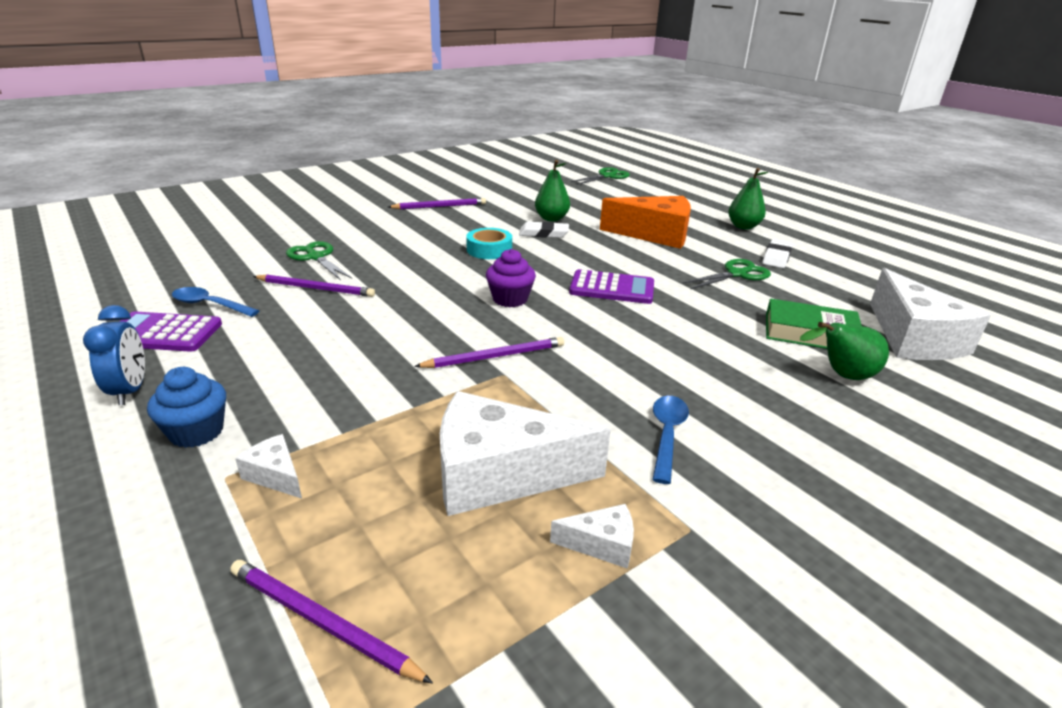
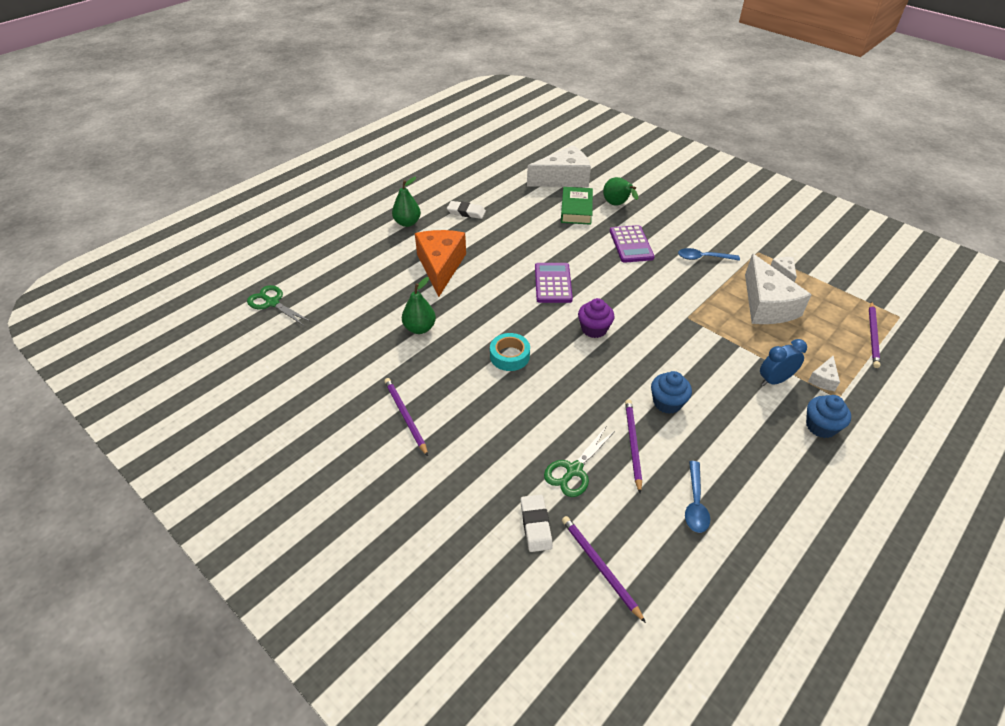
camera: 100 degrees left, 15 degrees up
blue clock [83,305,145,405] -> blue clock moved to [760,339,807,386]
purple calculator [119,311,222,352] -> purple calculator moved to [610,225,655,263]
purple pencil [414,337,564,368] -> purple pencil moved to [562,516,646,623]
white eraser [519,221,569,238] -> white eraser moved to [521,495,553,552]
green scissors [683,259,771,289] -> none
none -> blue cupcake [651,371,692,414]

